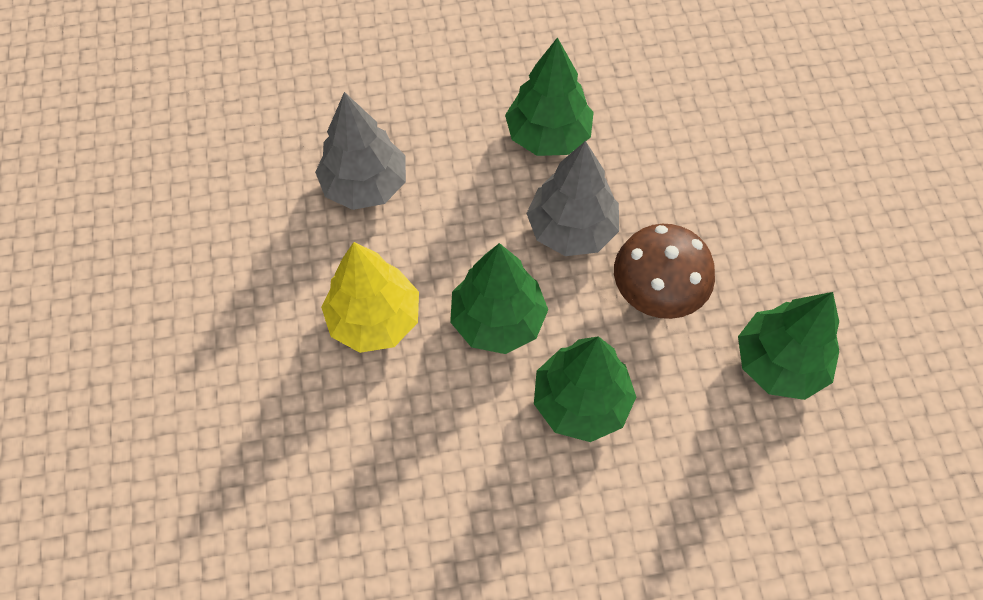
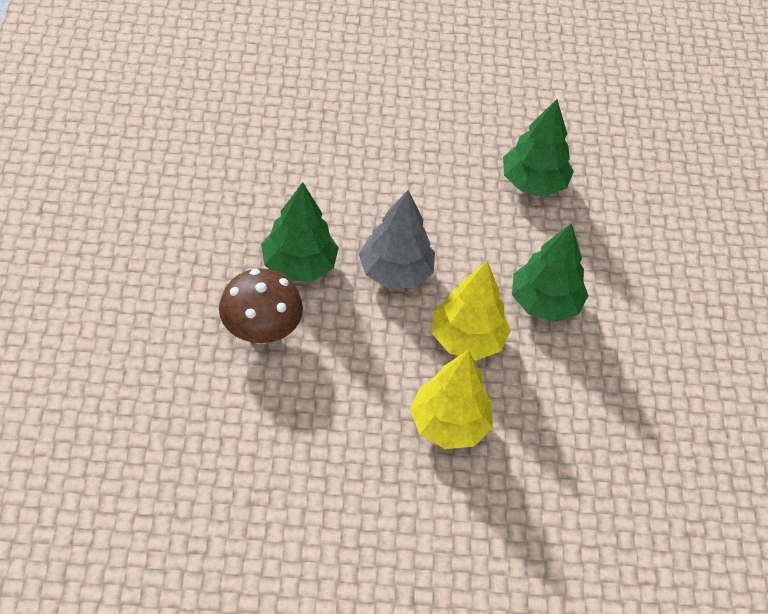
camera: 85 degrees left, 10 degrees down
grey tree [315,92,406,210] -> none
green tree [450,243,548,354] -> yellow tree [432,261,511,360]
brown mushroom [614,224,715,319] -> brown mushroom moved to [219,269,303,344]

